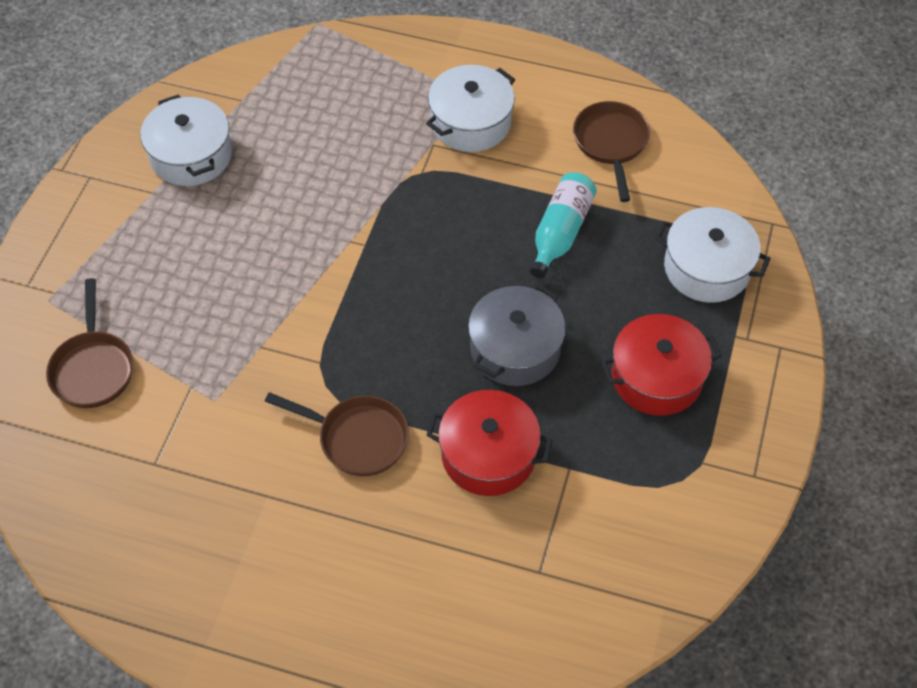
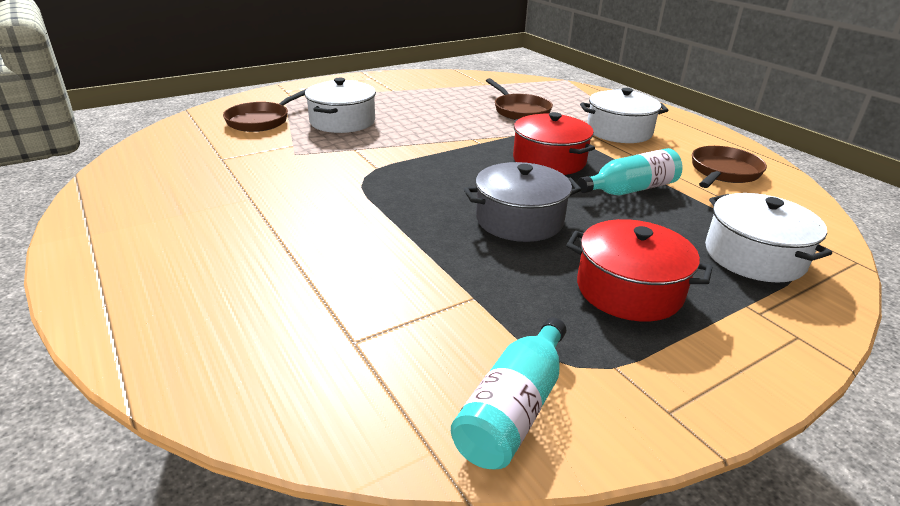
camera: 40 degrees right, 25 degrees down
white pot [140,94,232,186] -> white pot moved to [305,78,376,133]
brown pan [265,392,409,476] -> brown pan moved to [486,78,553,120]
red pot [426,390,553,496] -> red pot moved to [513,112,595,175]
none -> turquoise bottle [451,318,566,469]

